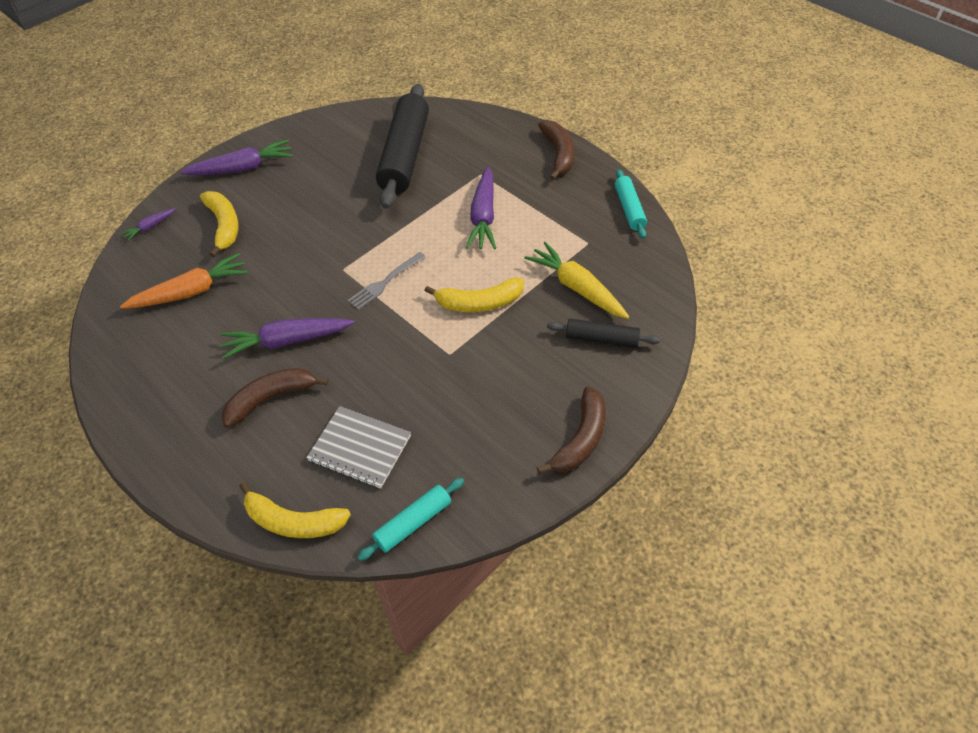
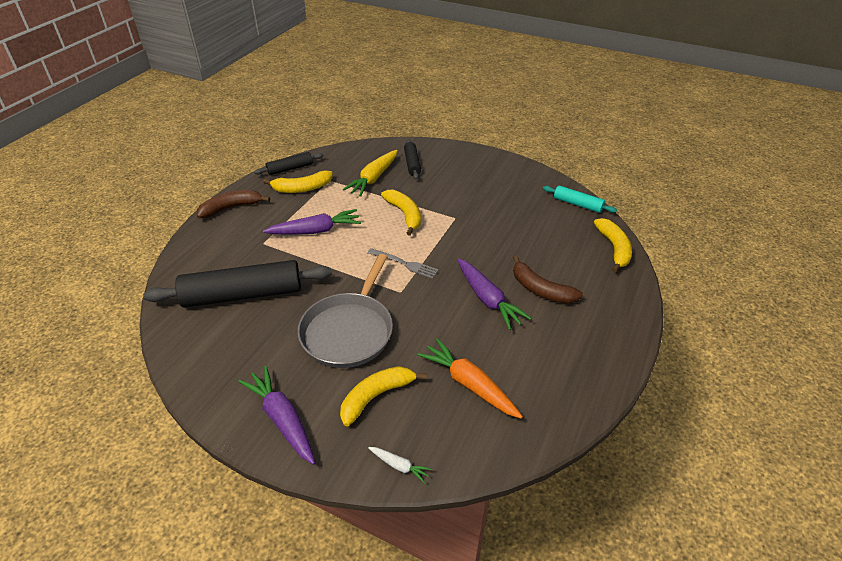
camera: 110 degrees left, 10 degrees down
purple carrot [121,208,176,241] -> white carrot [368,447,432,483]
grey notebook [306,406,411,489] -> none
brown banana [536,386,606,474] -> none
turquoise rolling pin [615,169,647,239] -> black rolling pin [254,152,323,175]
none -> yellow banana [263,170,333,193]
none -> grey pan [298,254,393,368]

